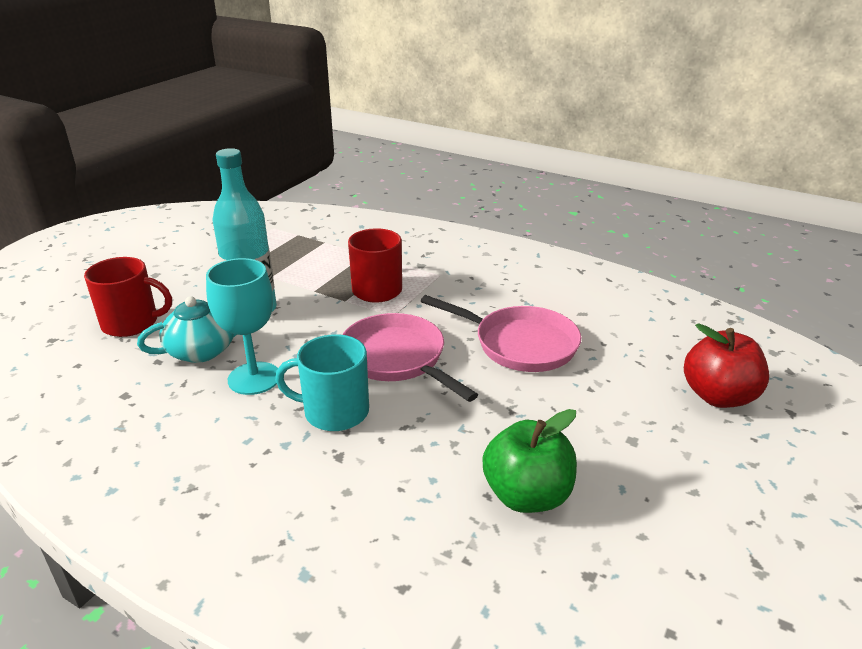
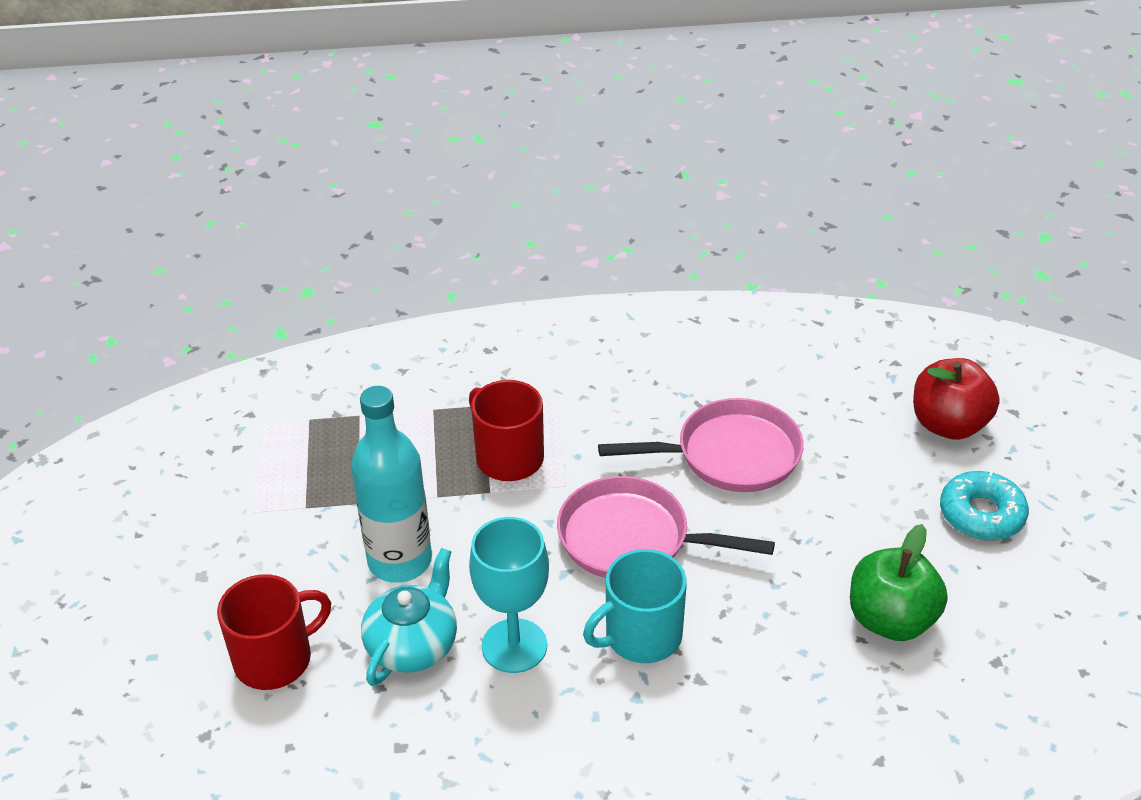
camera: 35 degrees left, 10 degrees up
none -> turquoise donut [940,470,1029,541]

